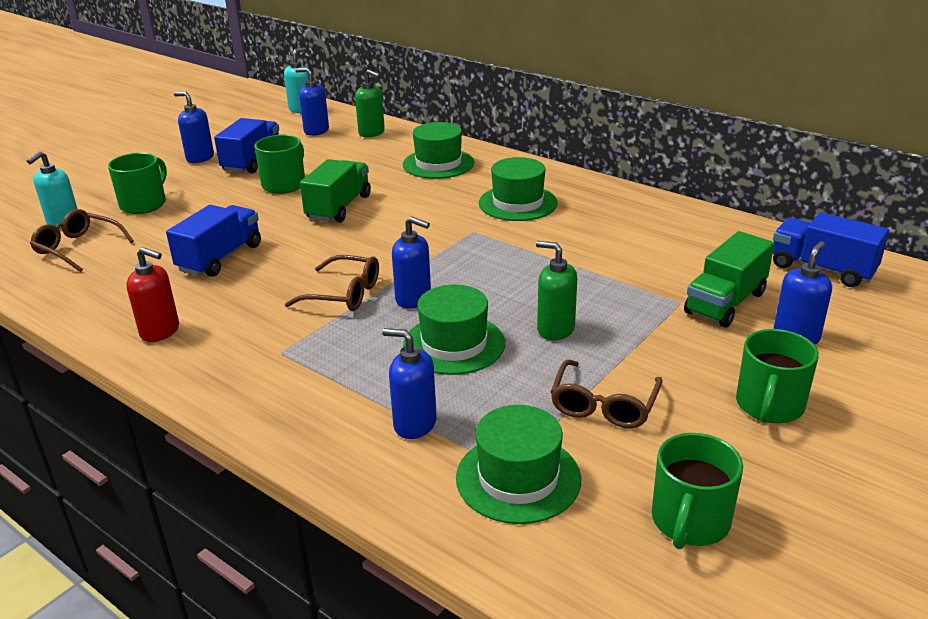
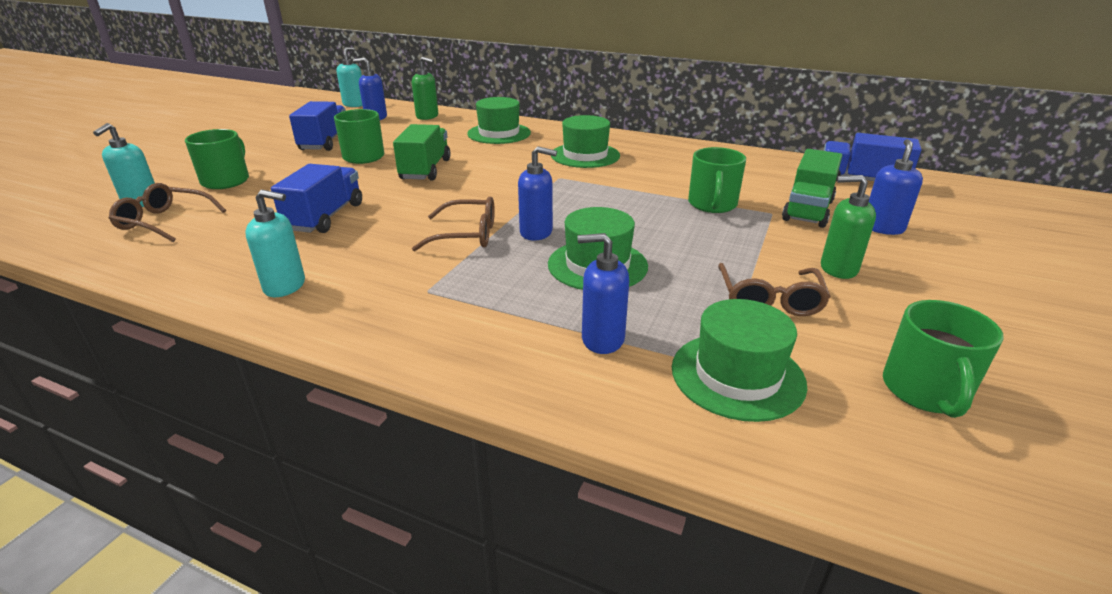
camera: 15 degrees left, 0 degrees up
red soap dispenser [127,247,179,342] -> turquoise soap dispenser [245,190,305,297]
blue soap dispenser [174,92,214,163] -> none
green soap dispenser [536,241,577,340] -> green soap dispenser moved to [821,175,876,279]
green mug [736,329,819,423] -> green mug moved to [688,147,746,213]

